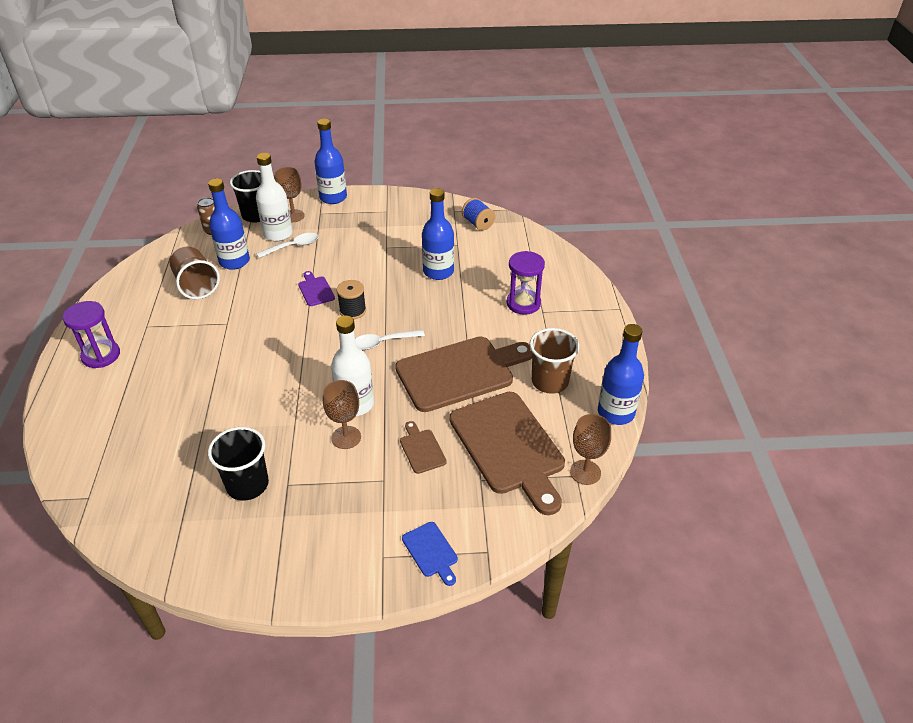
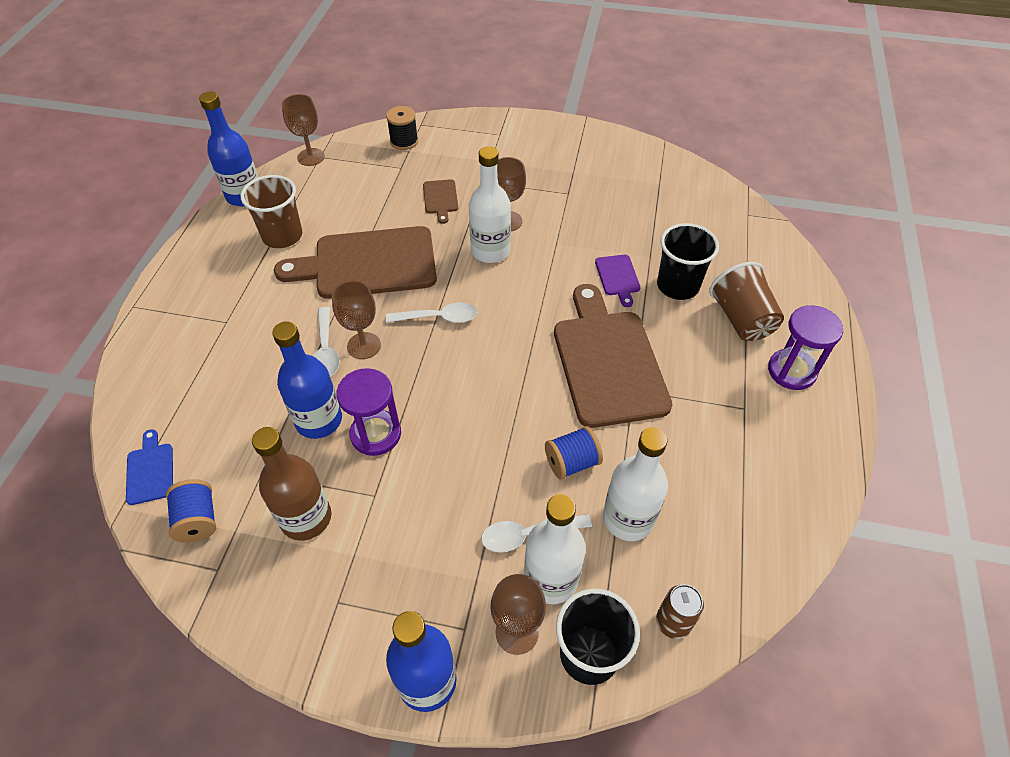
camera: 165 degrees left, 10 degrees up
brown cup [170,246,220,299] -> brown cup moved to [709,262,784,341]
blue bottle [208,178,250,270] -> white bottle [603,428,668,541]
black cup [208,427,269,501] -> black cup moved to [657,223,719,300]
purple cutting board [298,271,335,306] -> purple cutting board moved to [595,255,640,307]
black spool [337,280,366,319] -> black spool moved to [386,106,418,150]
blue cutting board [402,522,458,586] -> blue cutting board moved to [126,429,173,505]
brown cutting board [450,392,565,515] -> brown cutting board moved to [554,284,672,428]
purple hourglass [507,251,545,315] -> purple hourglass moved to [336,368,401,456]
none -> brown bottle [252,427,331,541]
none -> white spoon [313,307,340,376]
none -> brown goblet [332,281,381,359]
none -> blue spool [545,426,603,479]

